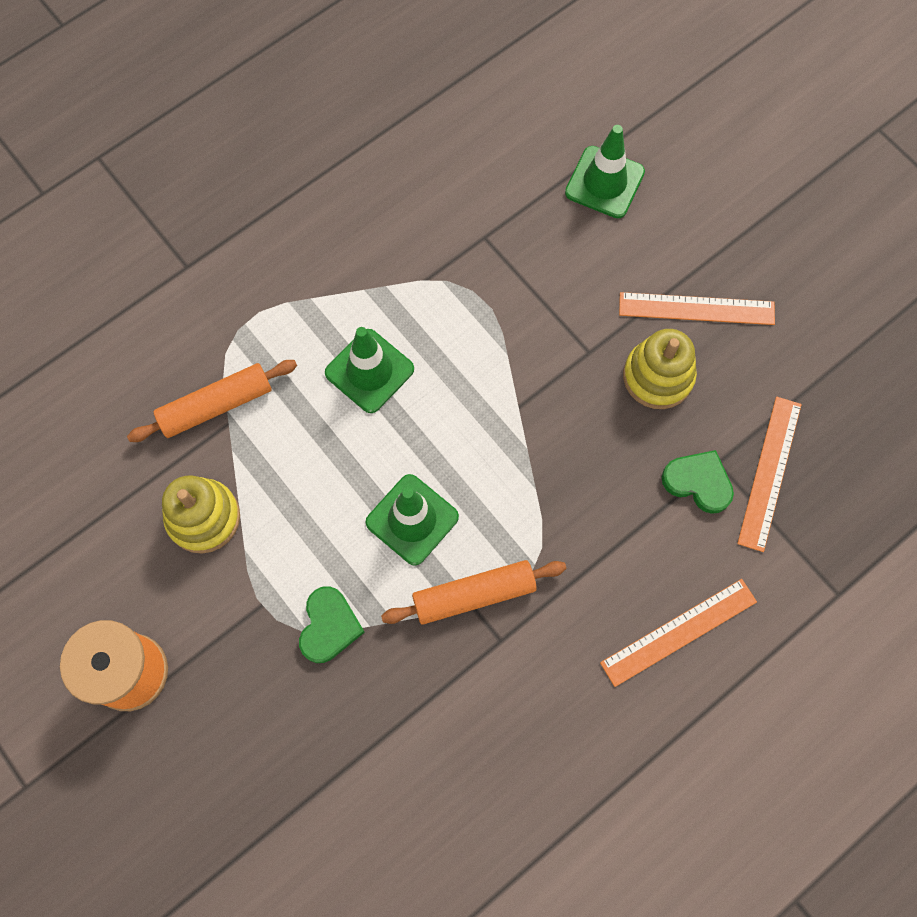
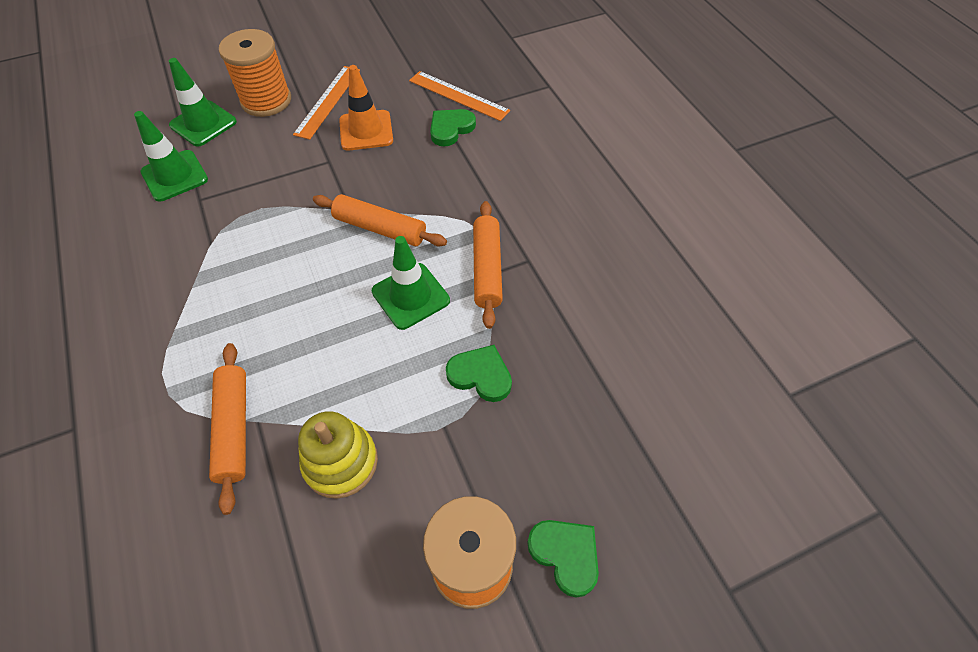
camera: 75 degrees left, 15 degrees down
green traffic cone [325,327,414,413] -> green traffic cone moved to [134,111,208,201]
orange ruler [600,579,757,687] -> none
yellow stacking toy [623,329,697,409] -> orange traffic cone [339,65,393,151]
none -> orange spool [219,29,291,117]
none -> orange rolling pin [313,194,447,246]
none -> green heart [527,520,599,597]

